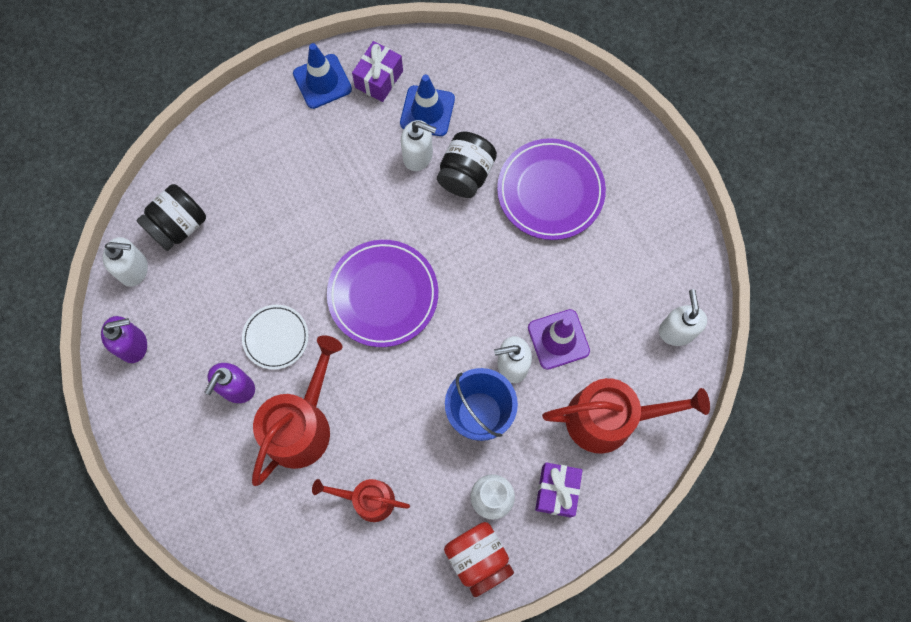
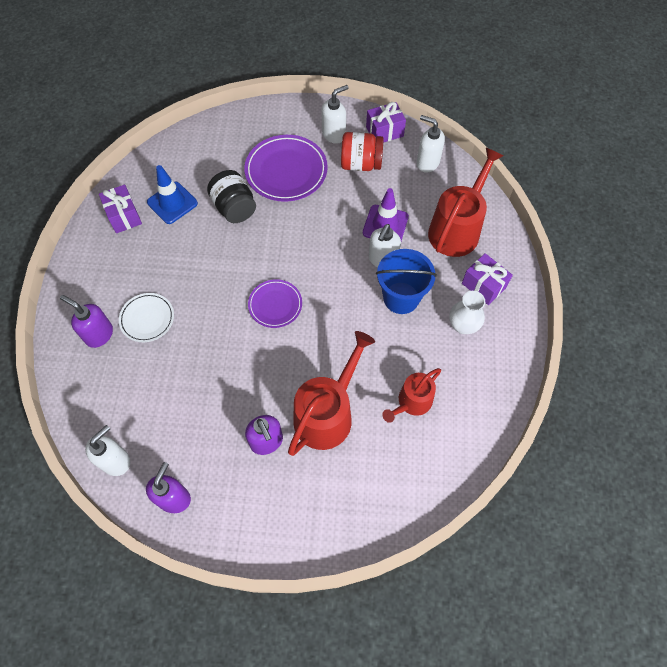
camera: 55 degrees left, 10 degrees down
black jar [136,184,206,251] -> none
white plate [242,305,309,370] -> white plate moved to [119,293,174,342]
red watering can [252,335,342,486] -> red watering can turned 60 degrees clockwise [288,331,375,456]
blue traffic cone [293,43,352,109] -> none
purple plate [327,240,438,347] -> purple plate [248,279,302,328], size x0.59
white soap dispenser [401,120,436,171] -> white soap dispenser moved to [322,85,349,144]
red jar [444,522,514,597] -> red jar moved to [341,132,384,171]
none -> purple soap dispenser [60,295,113,348]
none -> purple gift [366,102,406,143]

